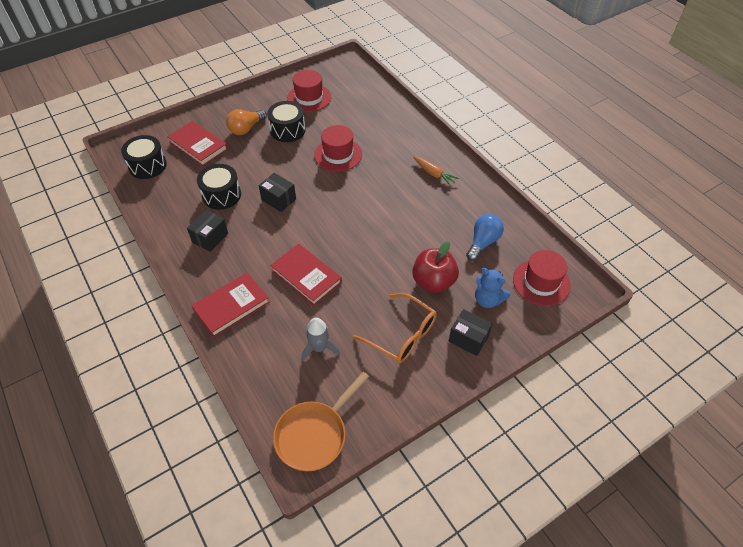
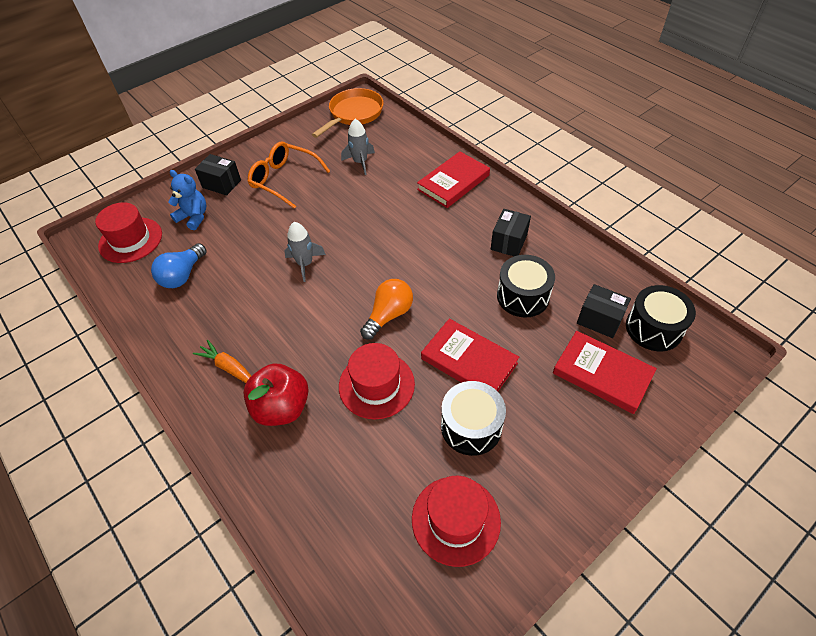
camera: 175 degrees right, 0 degrees up
orange light bulb [226,109,267,135] -> orange light bulb moved to [360,279,413,340]
black box [259,173,296,212] -> black box moved to [577,284,631,338]
red book [270,244,342,306] -> red book moved to [421,319,519,391]
red apple [412,241,459,293] -> red apple moved to [243,363,309,426]
none -> grey rocket [284,222,326,282]

